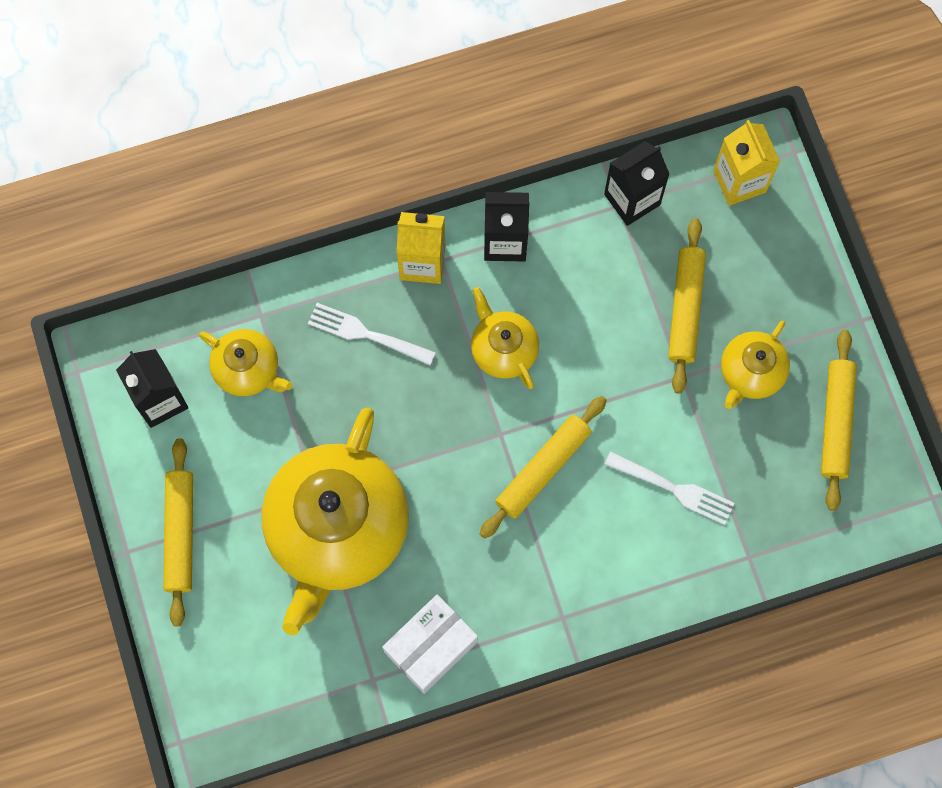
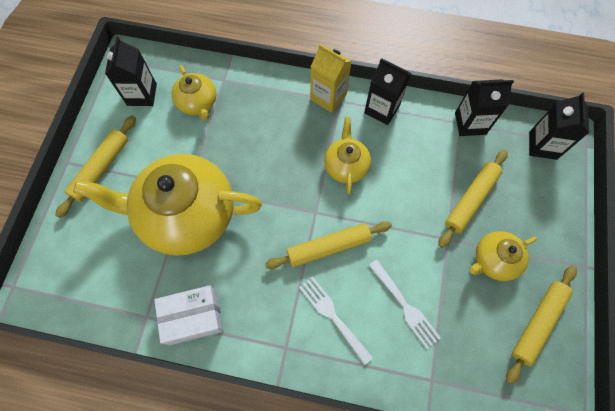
camera: 30 degrees right, 5 degrees down
yellow teapot [262,408,409,635] -> yellow teapot turned 45 degrees clockwise [73,154,262,256]
white fork [308,303,436,365] -> white fork moved to [299,277,373,365]
yellow carton [713,120,780,206] -> black carton [529,93,589,160]

